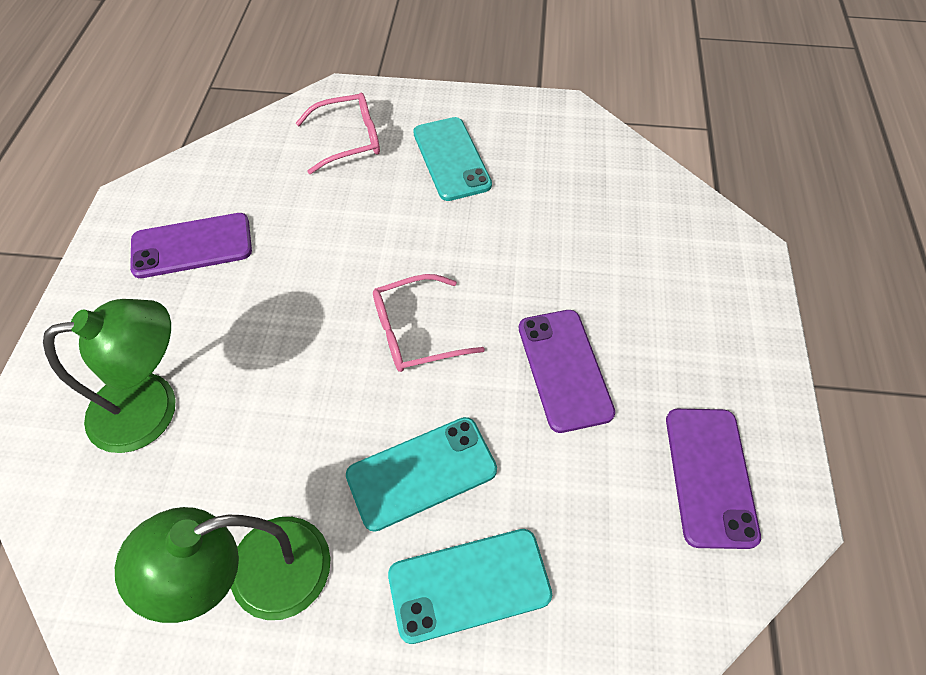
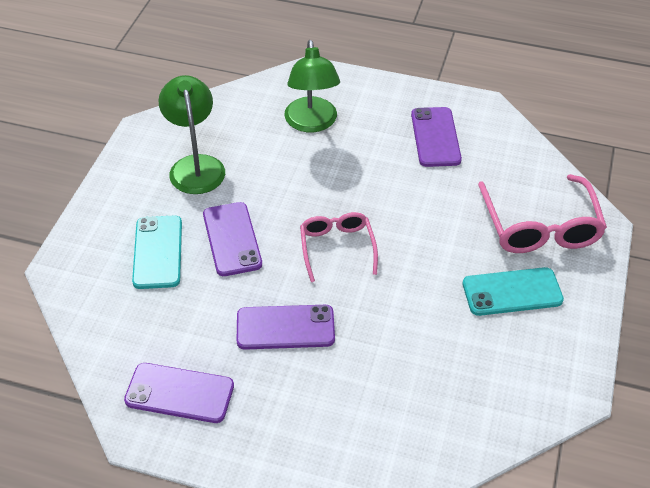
camera: 100 degrees right, 10 degrees down
pink glasses [296,93,380,174] -> pink glasses [478,174,607,253], size x1.57
turquoise phone [346,417,497,532] -> purple phone [203,202,262,276]

